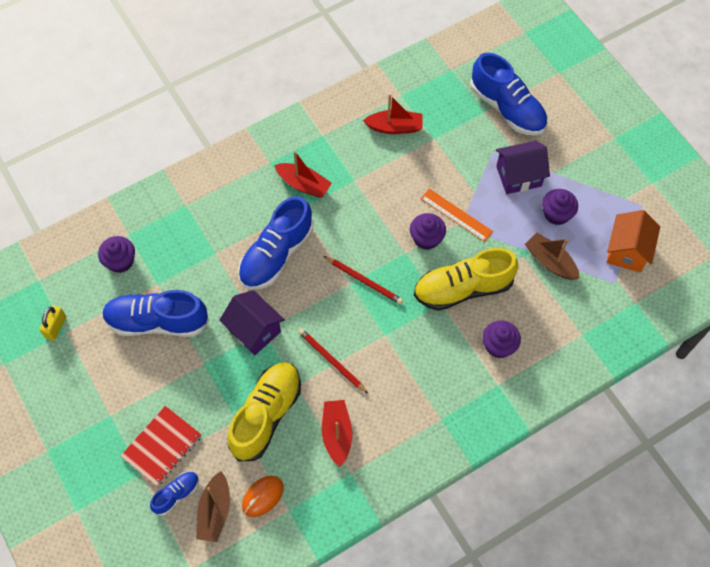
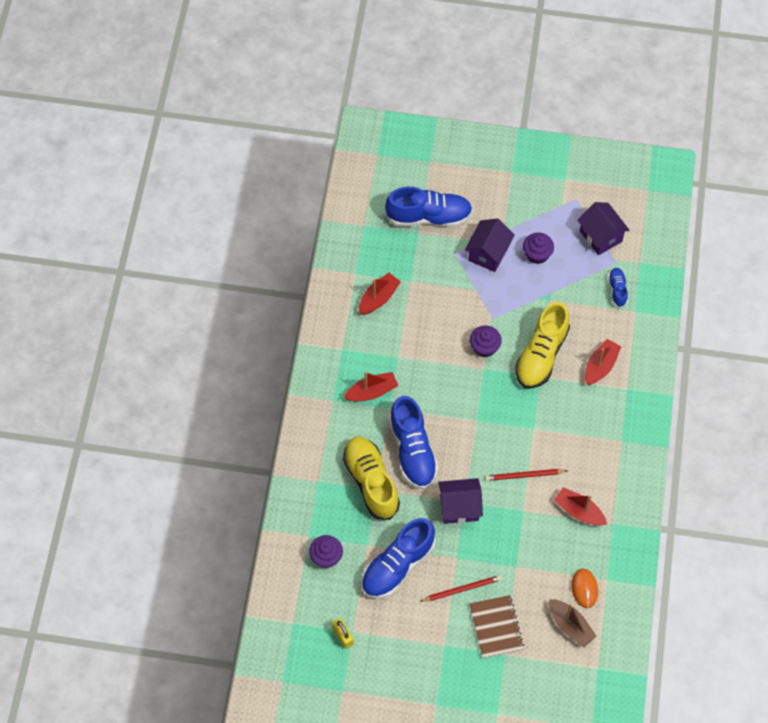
camera: 50 degrees left, 0 degrees up
red notebook [120,406,202,487] -> brown notebook [469,595,524,658]
blue shoe [150,472,199,516] -> blue shoe moved to [608,268,628,308]
yellow shoe [227,362,301,461] -> yellow shoe moved to [343,437,400,520]
red pencil [324,256,403,304] -> red pencil moved to [419,575,502,602]
orange ruler [420,189,493,242] -> none
purple cupcake [483,320,521,358] -> red boat [585,339,621,385]
brown boat [525,233,580,280] -> none
orange house [607,210,660,273] -> purple house [577,202,630,255]

